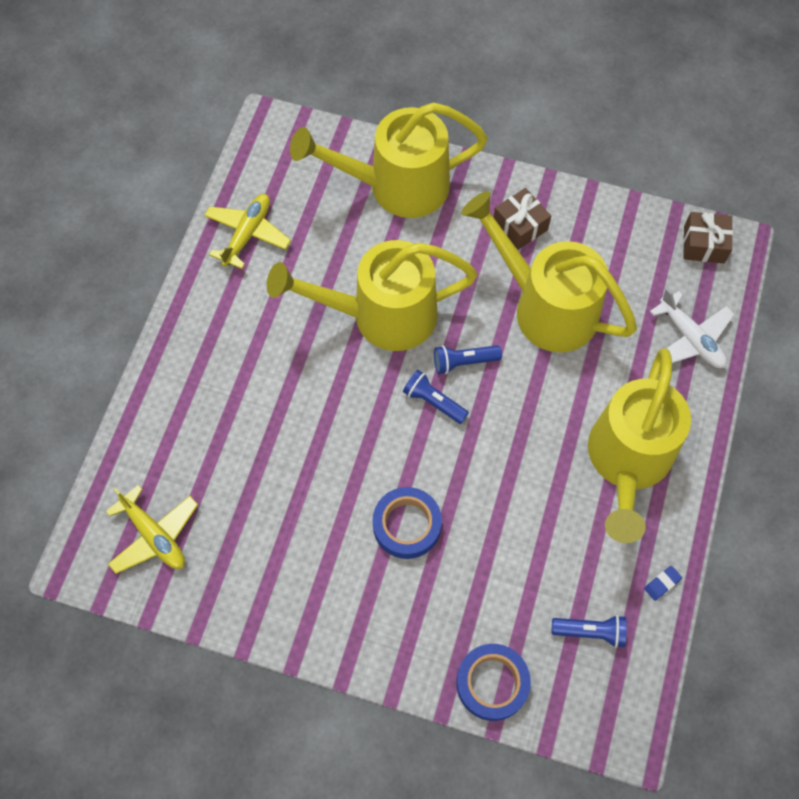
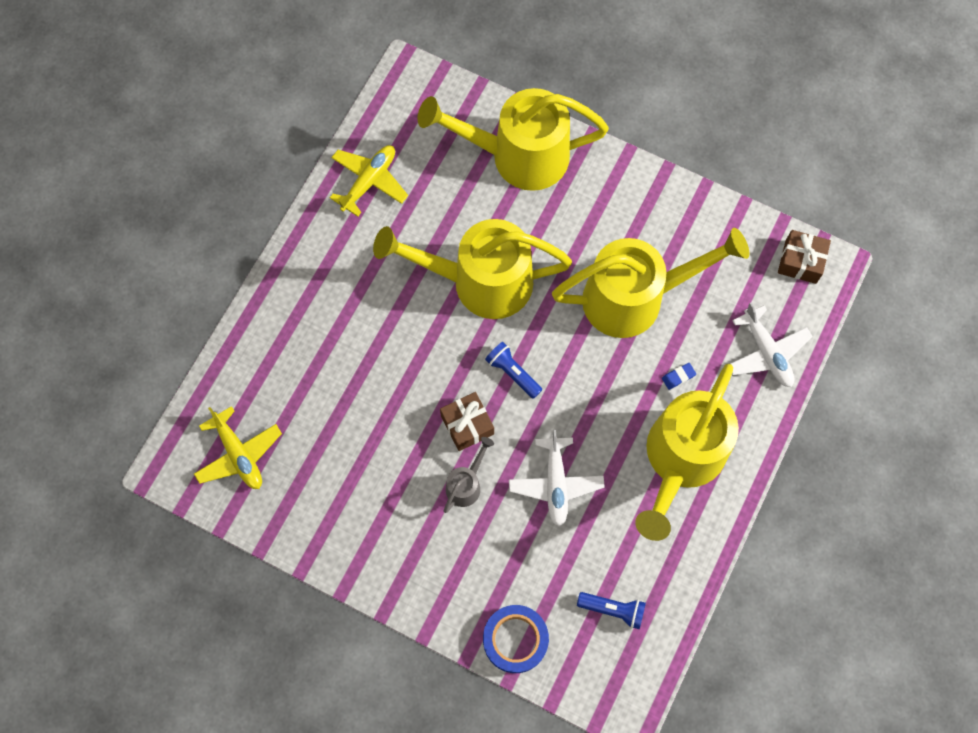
camera: 10 degrees right, 5 degrees up
blue tape [373,487,442,559] -> grey watering can [443,437,494,513]
blue flashlight [434,345,502,374] -> none
yellow watering can [461,191,637,352] -> yellow watering can turned 120 degrees clockwise [552,228,750,338]
brown gift [493,188,551,250] -> brown gift moved to [440,392,494,451]
blue eraser [644,566,682,601] -> blue eraser moved to [662,363,696,390]
none -> white plane [509,430,604,527]

